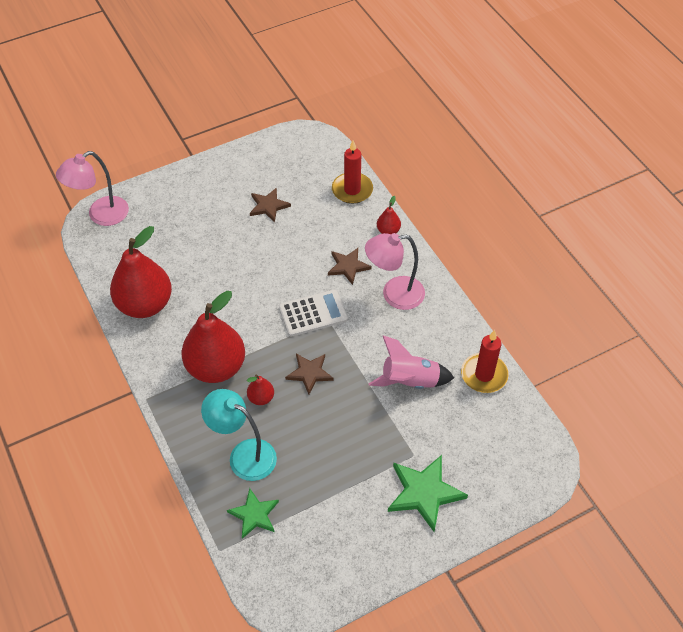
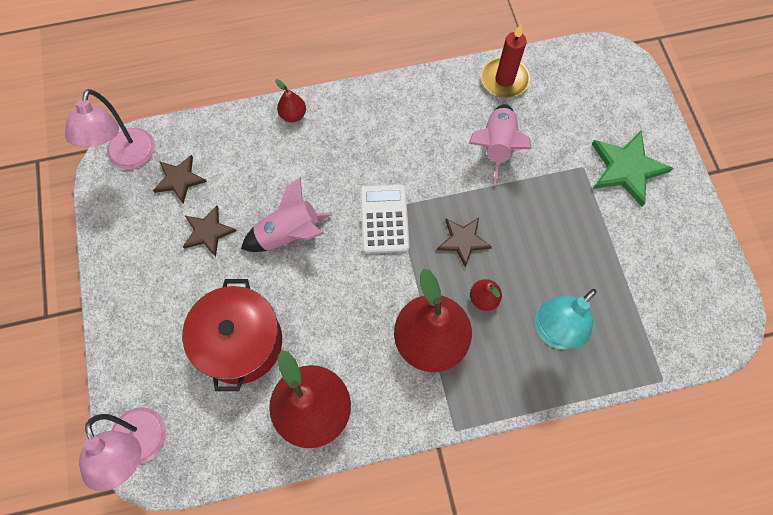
camera: 75 degrees left, 15 degrees up
green star [227,488,279,539] -> none
brown star [328,248,372,285] -> brown star moved to [153,155,207,204]
red candle [332,140,373,204] -> none
pink lamp [365,233,425,310] -> pink lamp moved to [65,89,155,170]
none -> red pot [182,279,282,391]
none -> pink rocket [241,177,333,252]

